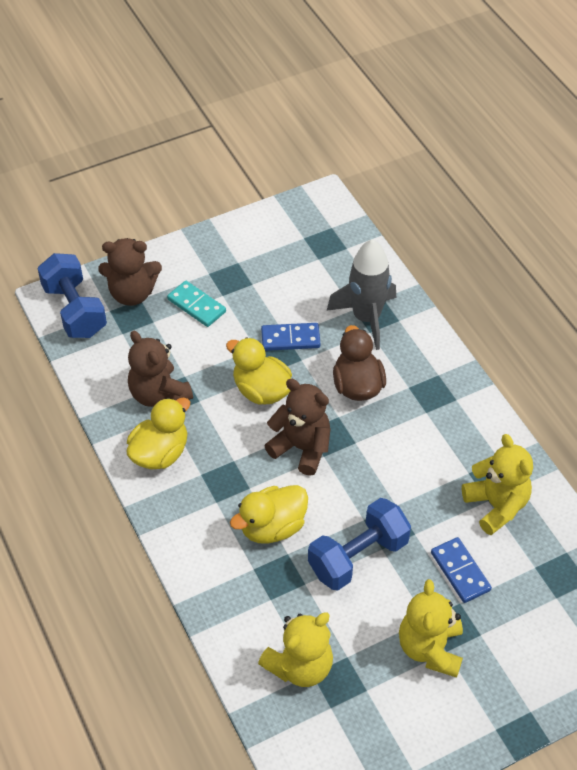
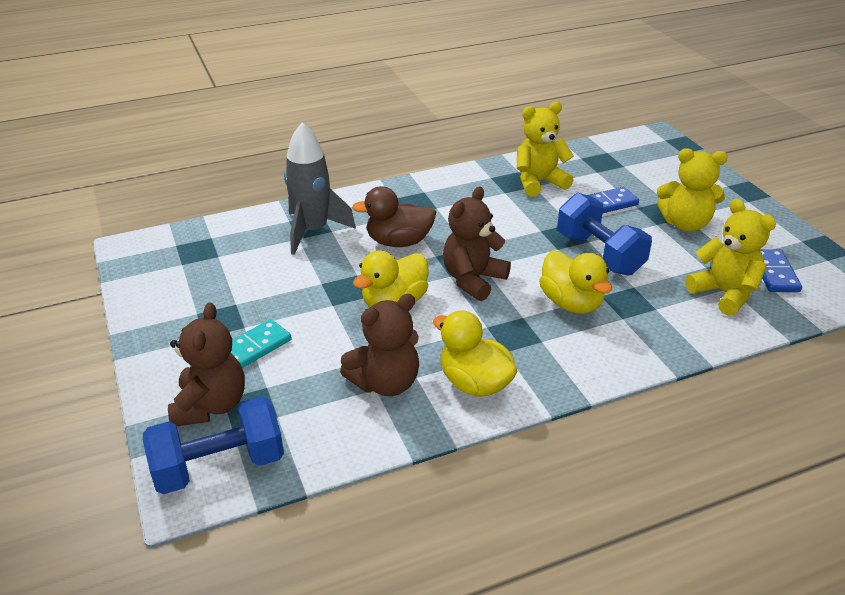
camera: 85 degrees left, 15 degrees down
blue domino [261,323,321,351] -> blue domino moved to [760,249,802,292]

